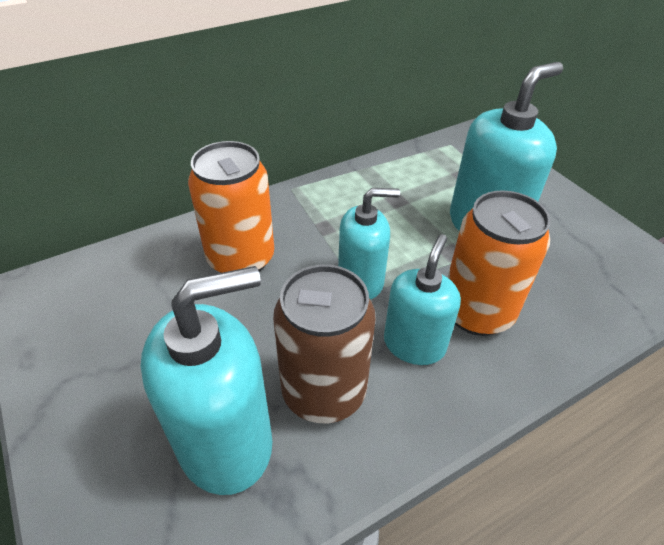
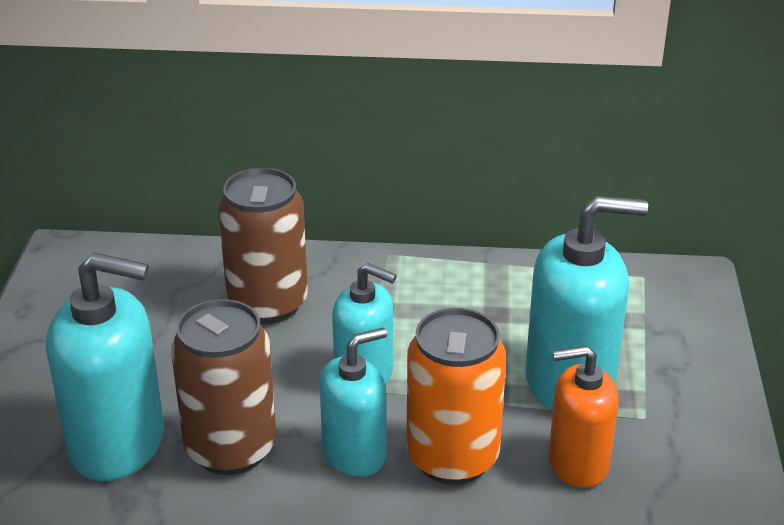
camera: 35 degrees right, 10 degrees down
orange can [188,141,274,273] -> brown can [218,168,308,324]
none -> orange soap dispenser [549,345,619,488]

